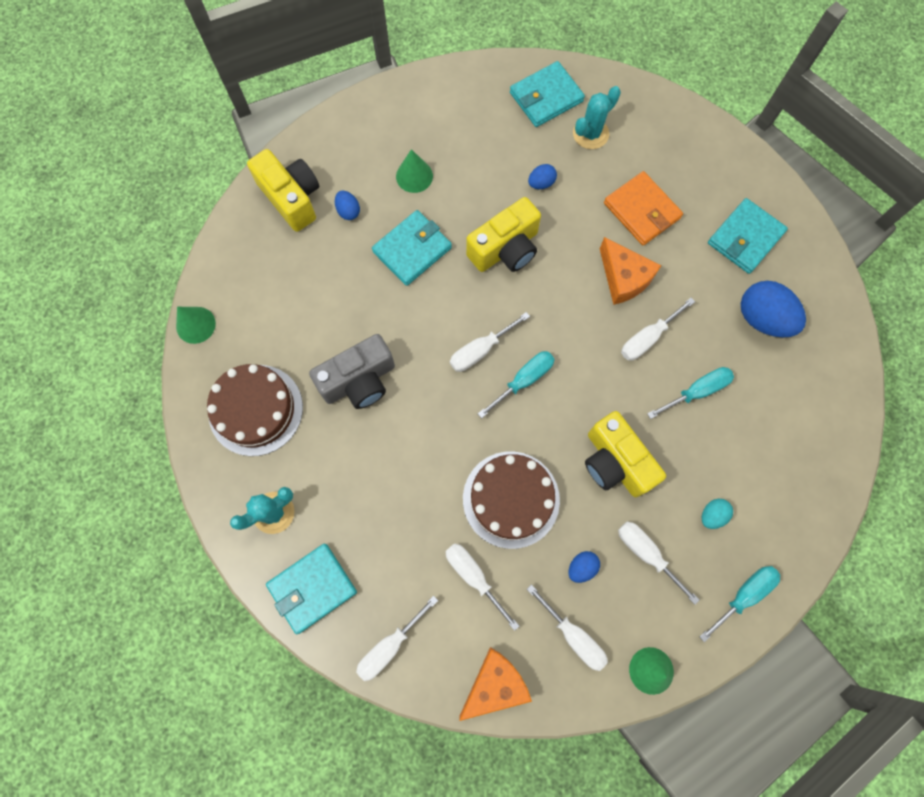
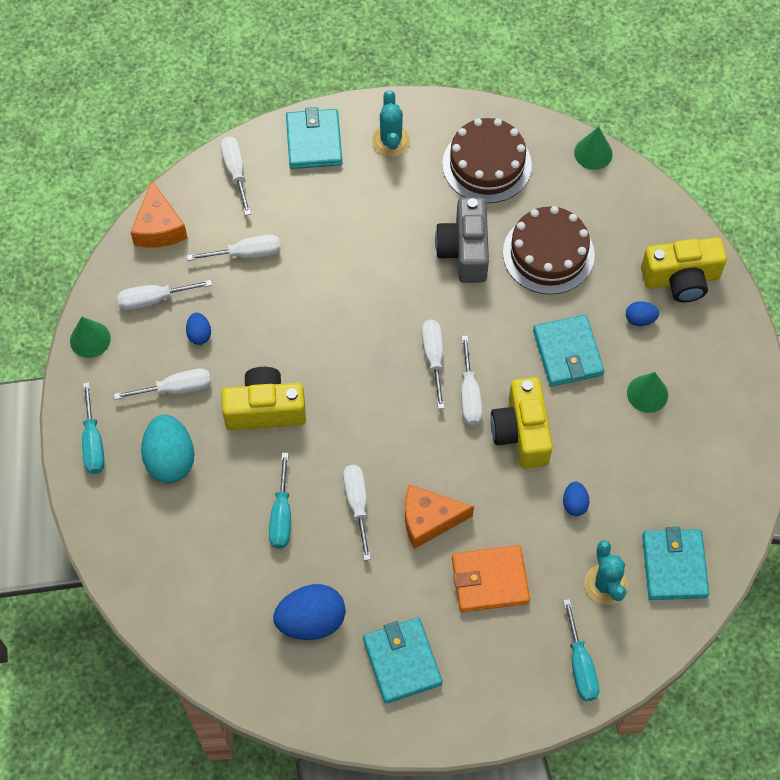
camera: 120 degrees right, 10 degrees down
brown cake [463,452,560,549] -> brown cake moved to [503,206,595,295]
turquoise screwdriver [478,351,555,418] -> turquoise screwdriver moved to [563,599,599,701]
turquoise egg [702,499,733,529] -> turquoise egg [141,414,194,483], size x2.01
none -> white screwdriver [461,335,483,426]

